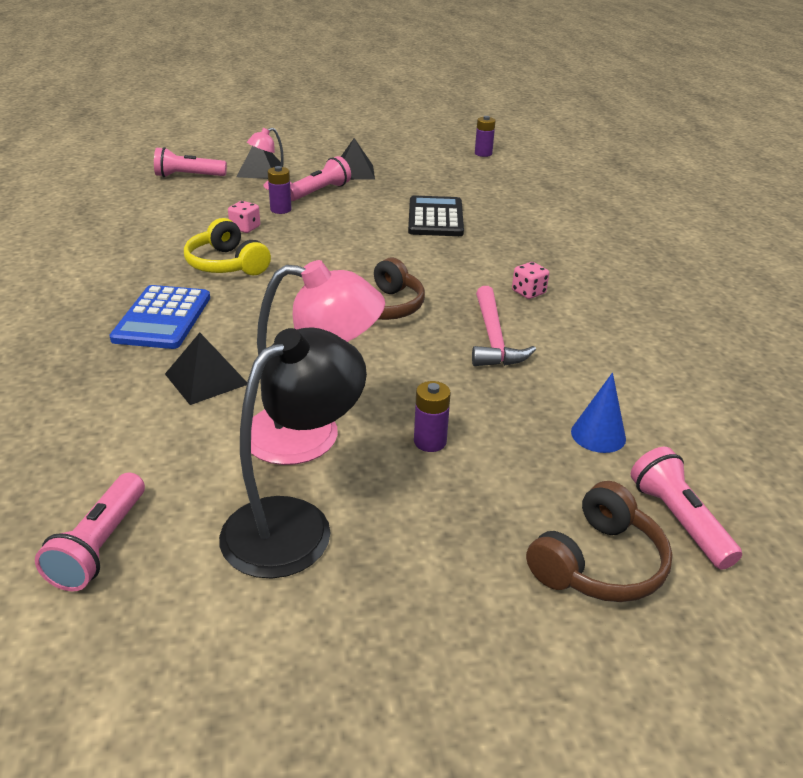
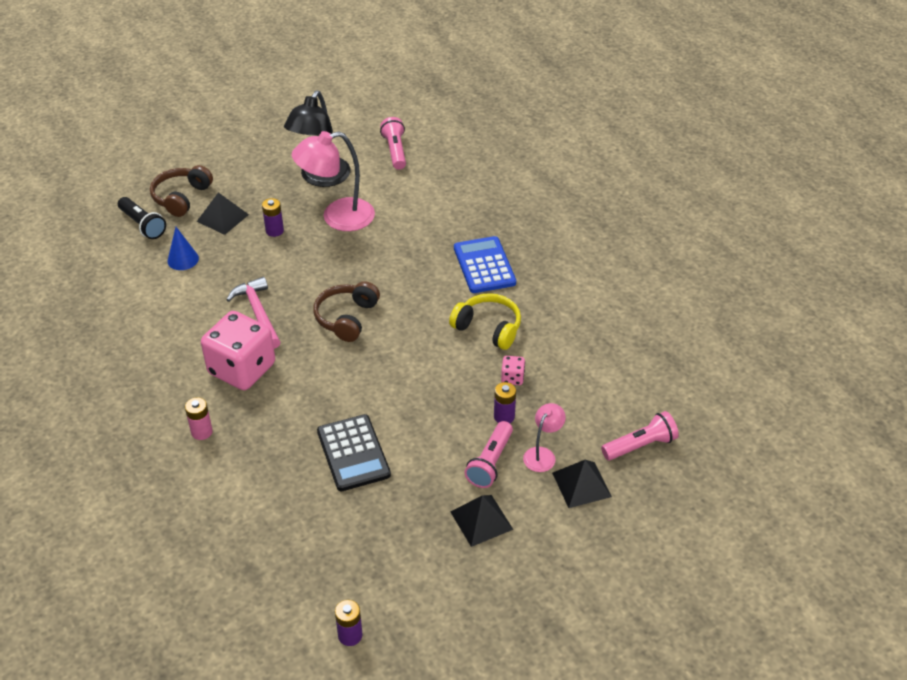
camera: 160 degrees right, 10 degrees up
black pyramid [165,333,247,405] -> black pyramid moved to [197,192,249,235]
pink dice [512,262,549,299] -> pink dice [201,311,275,390], size x2.43
pink flashlight [631,447,742,570] -> black flashlight [118,197,166,239]
none -> pink battery [185,397,213,440]

